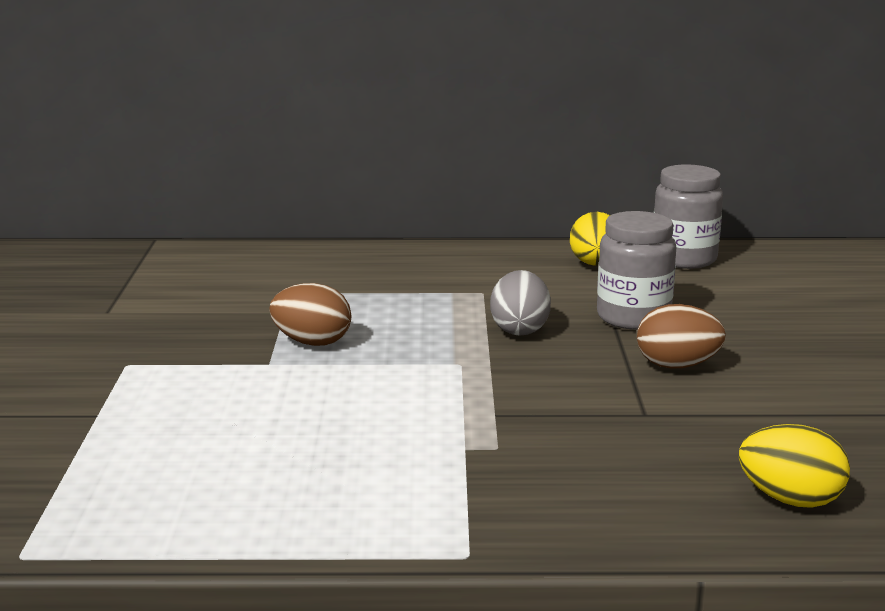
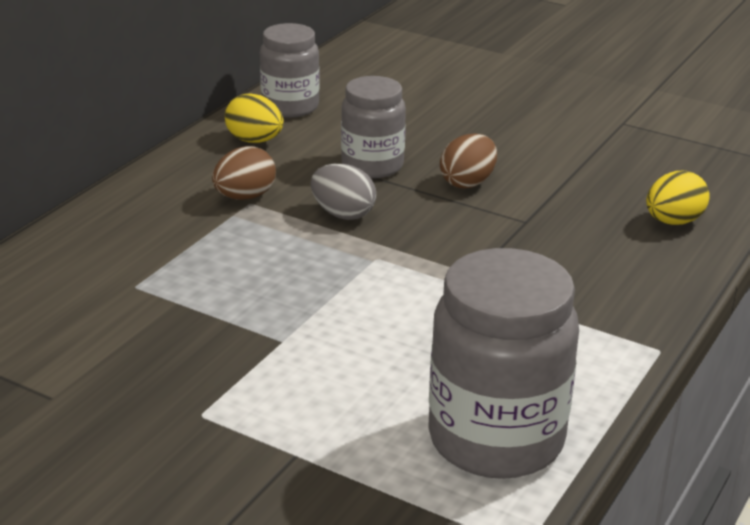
camera: 60 degrees left, 10 degrees up
brown egg [269,283,351,346] -> brown egg moved to [212,146,276,200]
none -> grey jar [428,248,579,479]

